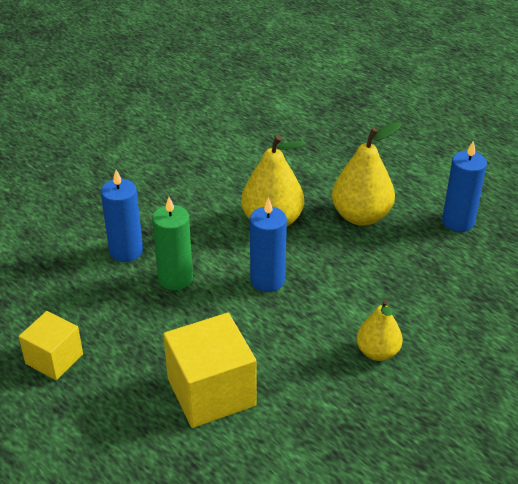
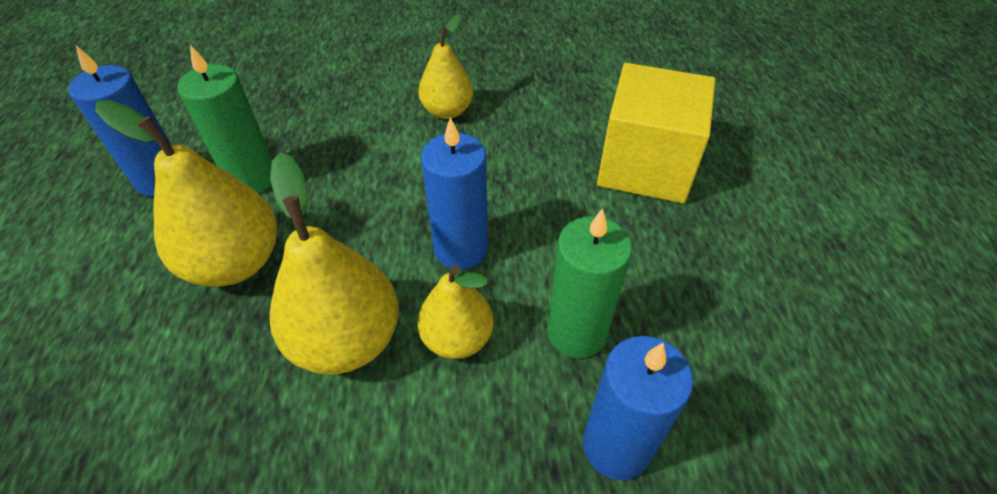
camera: 140 degrees left, 10 degrees up
yellow cube [19,311,83,380] -> none
none -> green candle [178,45,272,193]
none -> yellow pear [417,265,494,359]

